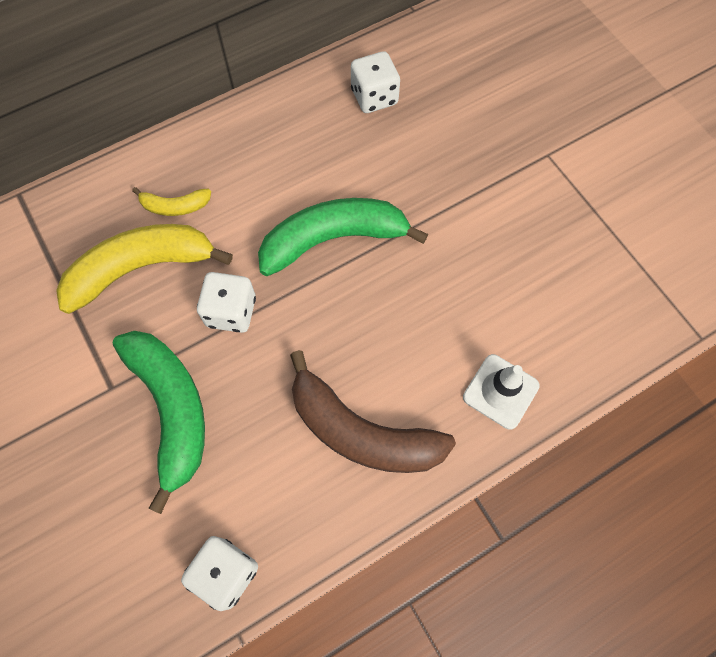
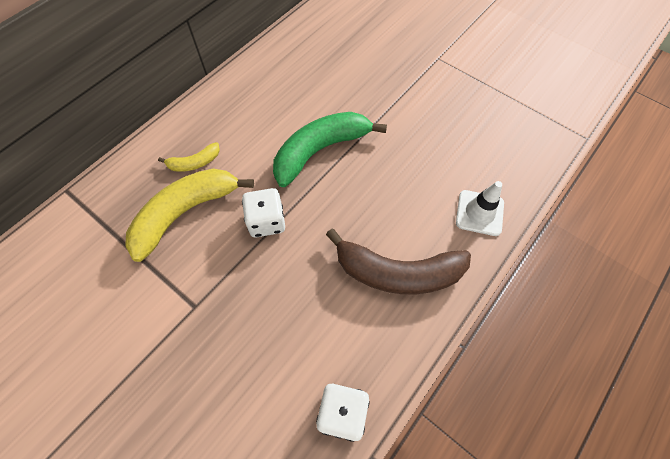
camera: 20 degrees left, 5 degrees down
green banana [112,331,205,514] -> none
white dice [351,51,400,113] -> none

